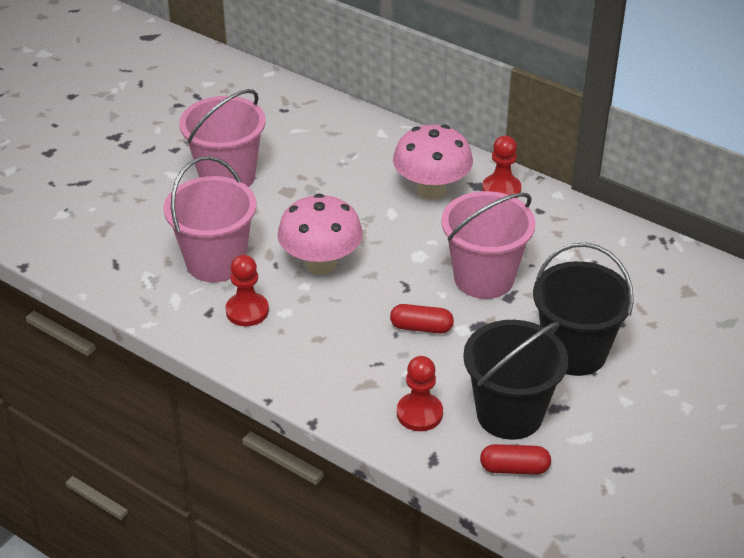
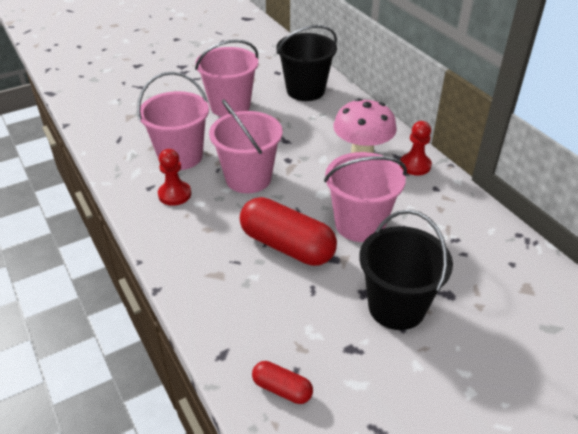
camera: 25 degrees right, 0 degrees up
pink mushroom [277,194,363,275] -> pink bucket [209,99,283,193]
red capsule [390,304,454,333] -> red capsule [240,197,337,266], size x2.02
red pawn [397,356,443,431] -> none
black bucket [463,320,568,440] -> black bucket moved to [276,25,337,101]

